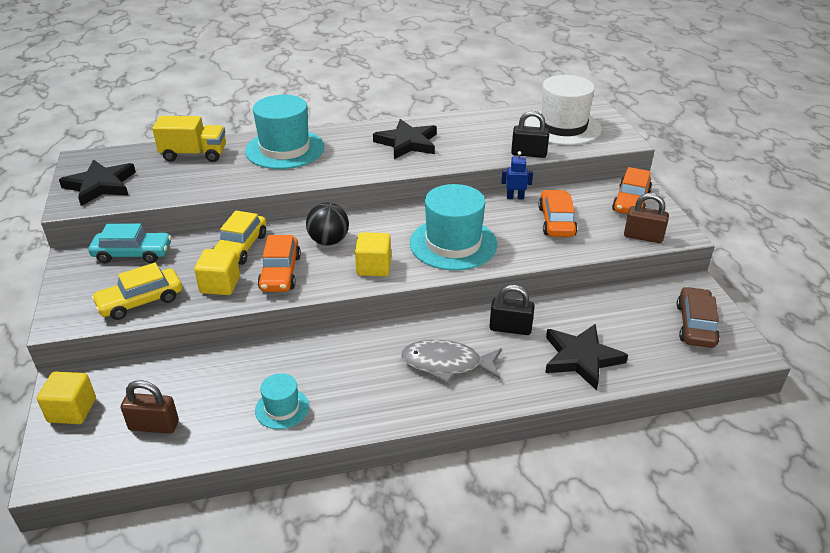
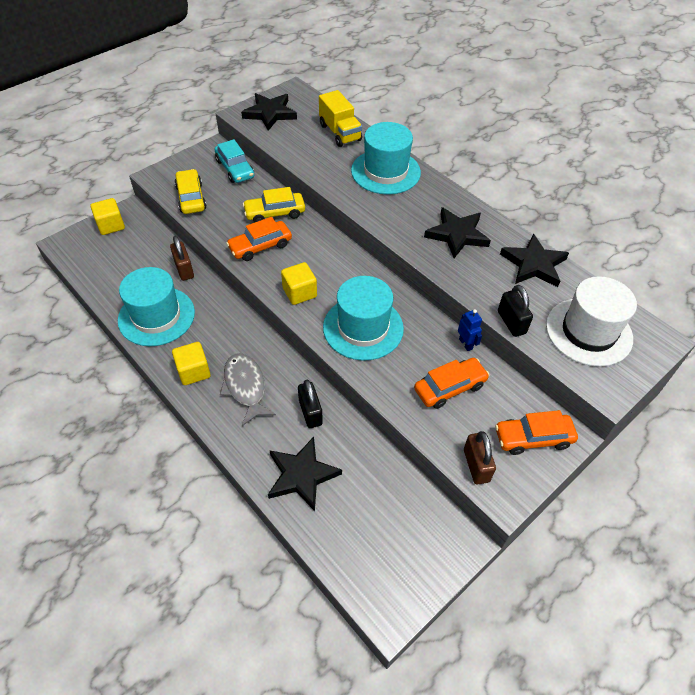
camera: 60 degrees right, 15 degrees up
yellow car [91,263,182,320] -> yellow car turned 45 degrees clockwise [175,169,207,214]
brown padlock [121,380,179,434] -> brown padlock moved to [170,236,194,281]
yellow cube [194,249,240,295] -> yellow cube moved to [172,342,211,385]
turquoise hat [255,373,309,429] -> turquoise hat [118,267,195,346], size x1.96
black ball [306,202,349,245] -> none
brown car [677,287,720,348] -> none
none -> black star [500,234,569,287]

